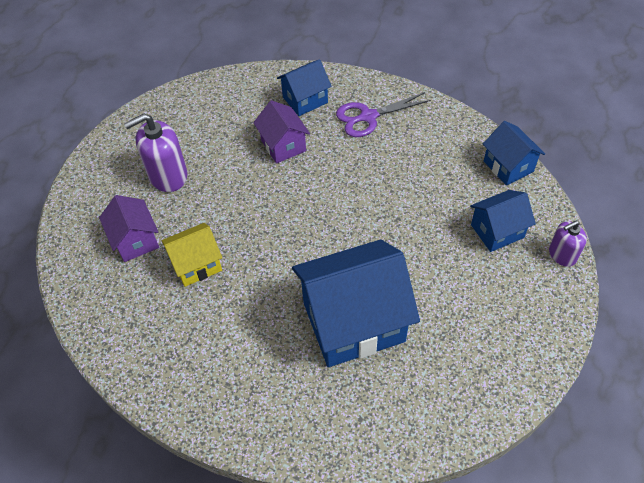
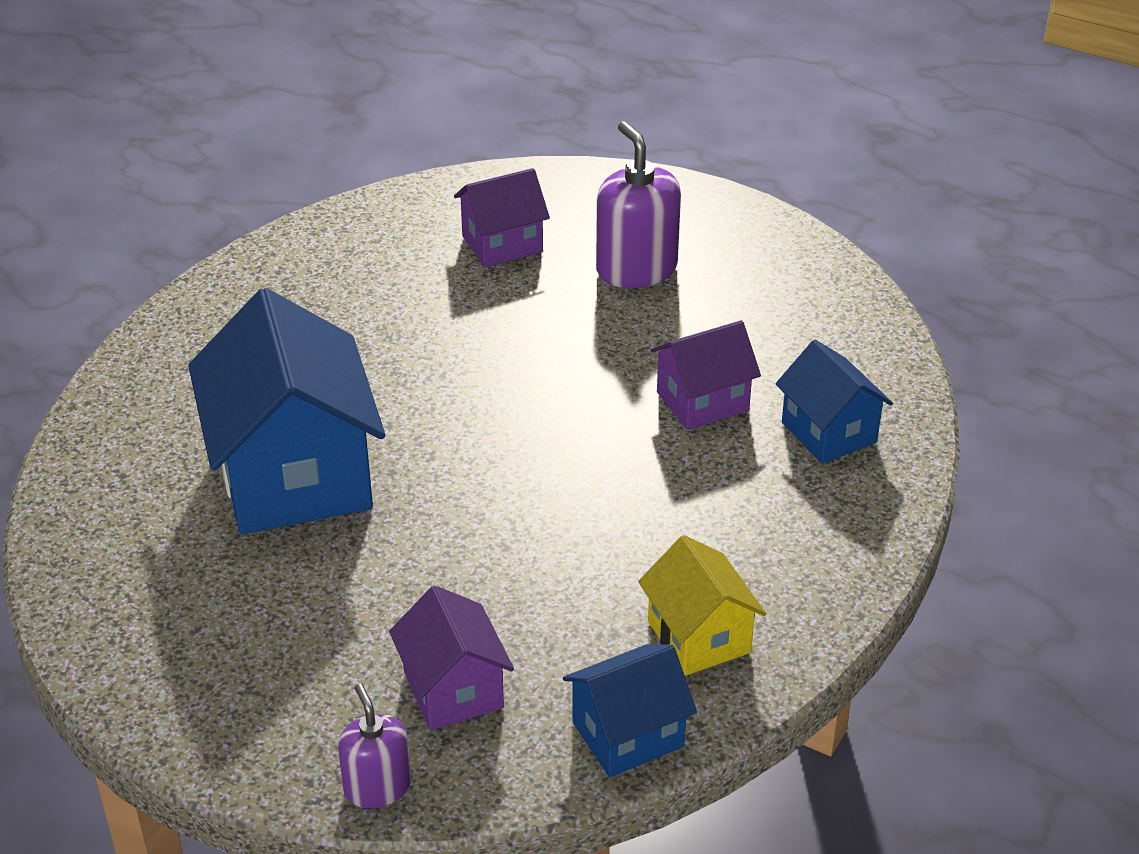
camera: 90 degrees right, 15 degrees down
yellow house [161,223,222,287] -> yellow house moved to [638,535,766,676]
purple scissors [336,92,431,137] -> none
blue house [470,190,536,252] -> purple house [389,586,514,730]

